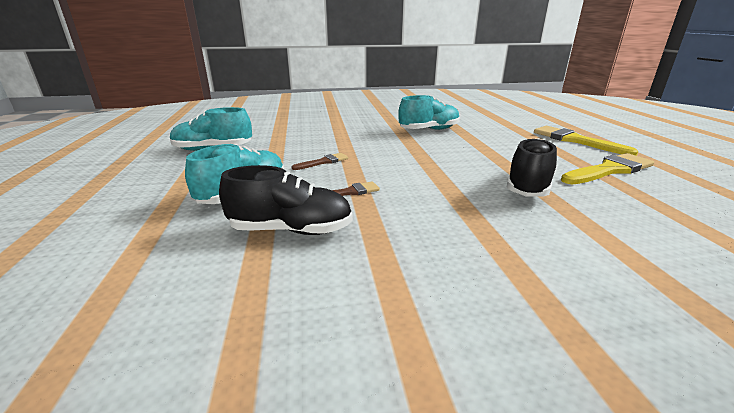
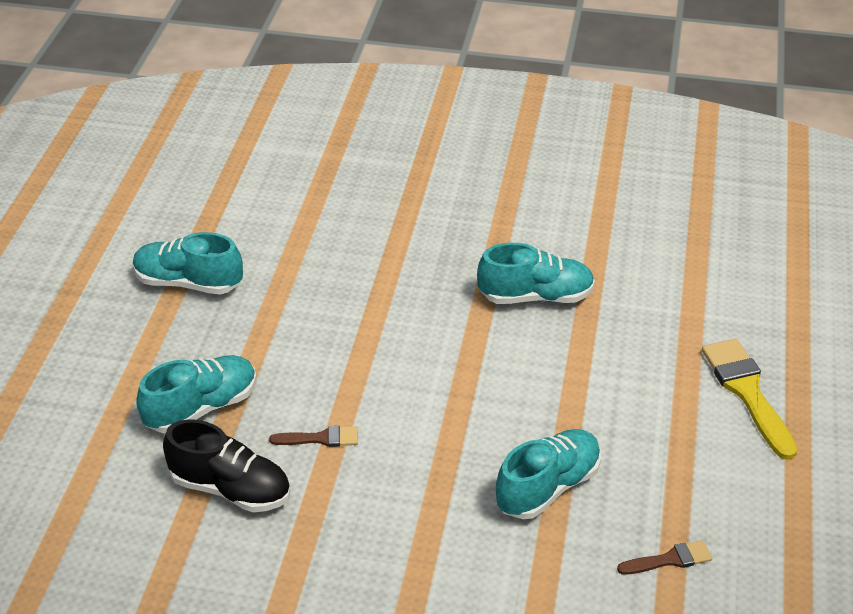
camera: 20 degrees right, 15 degrees up
brown brush [292,153,348,170] -> brown brush moved to [617,540,712,575]
black shoe [506,138,557,197] -> turquoise shoe [496,429,601,519]
yellow brush [561,153,654,184] -> none

